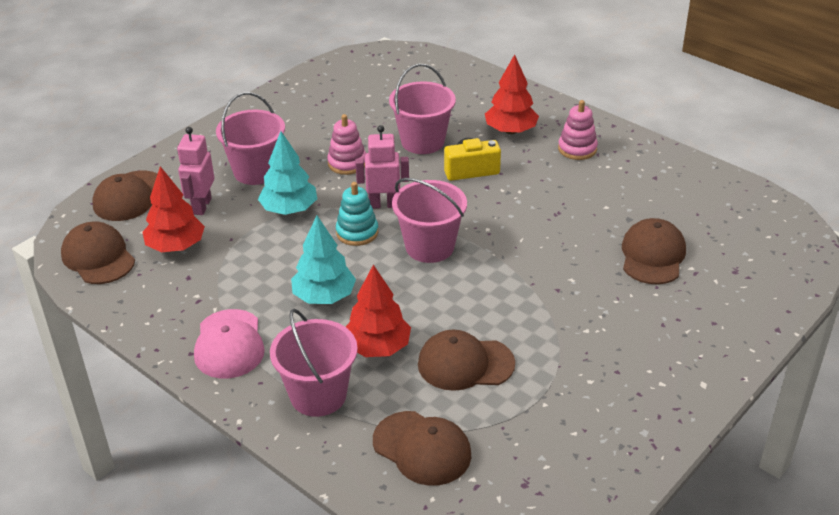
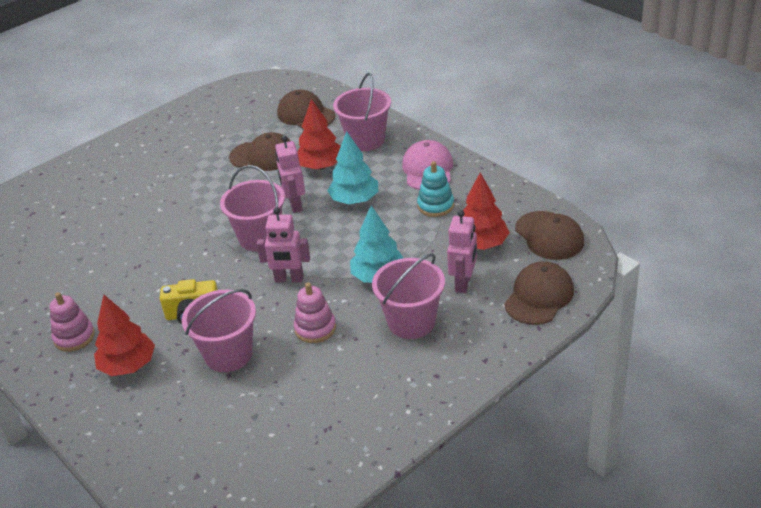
camera: 170 degrees left, 0 degrees up
turquoise stacking toy [336,182,378,246] -> turquoise stacking toy moved to [417,161,454,217]
brown cap [622,218,686,285] -> none
none -> pink robot [275,135,305,213]

